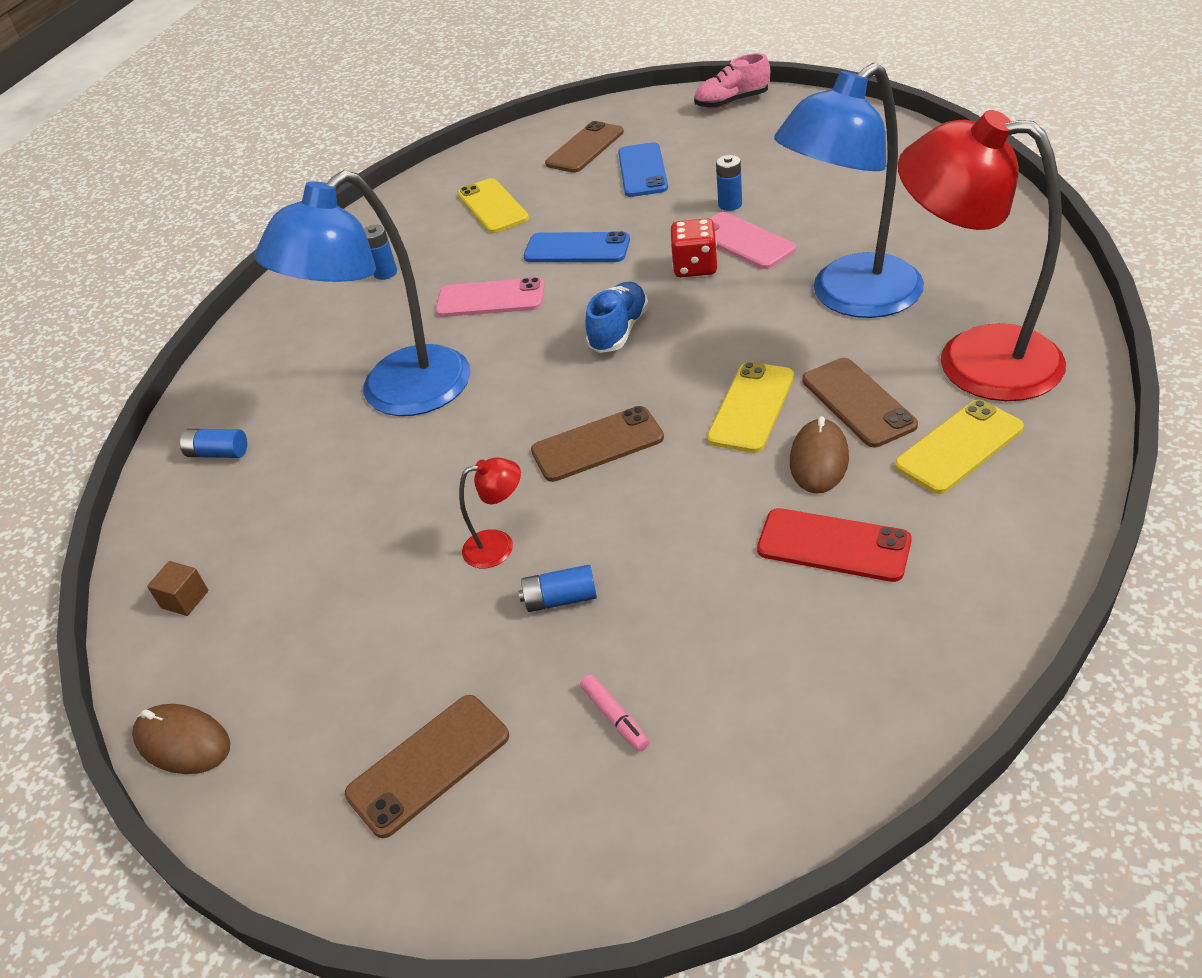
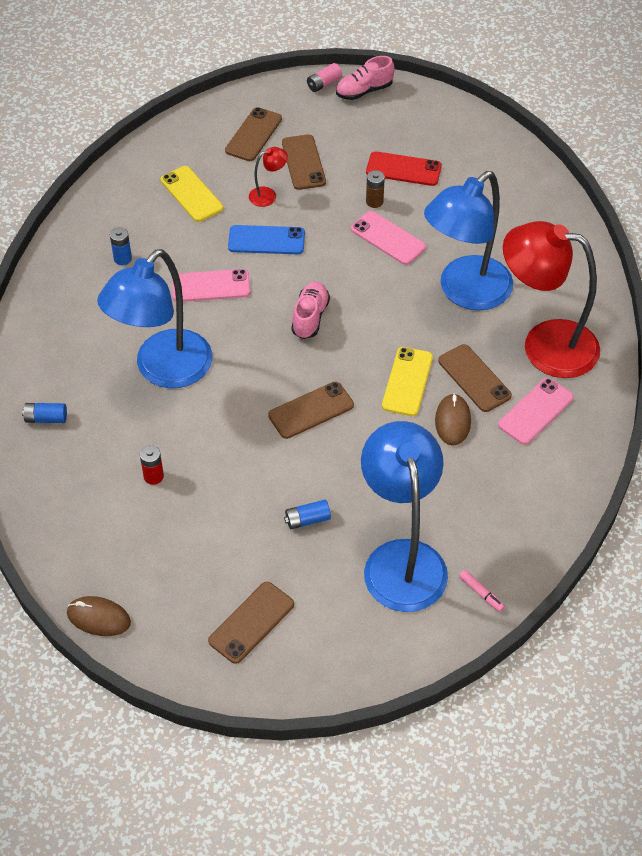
camera: 15 degrees left, 10 degrees up
brown cube [147,561,208,616] -> none
red lamp [459,457,521,568] -> red lamp moved to [249,147,288,207]
pink marker [580,674,649,751] -> pink marker moved to [459,570,505,612]
blue shoe [585,282,649,353] -> pink shoe [291,282,330,339]
blue phone [618,142,668,197] -> brown phone [282,134,326,190]
red dice [670,218,717,277] -> none
blue battery [716,155,742,211] -> brown battery [366,170,385,208]
red phone [757,508,912,582] -> red phone moved to [366,151,442,186]
yellow phone [894,400,1024,494] -> pink phone [498,378,574,445]
none -> red battery [140,445,164,485]
none -> pink battery [307,63,342,92]
none -> blue lamp [361,421,448,612]

